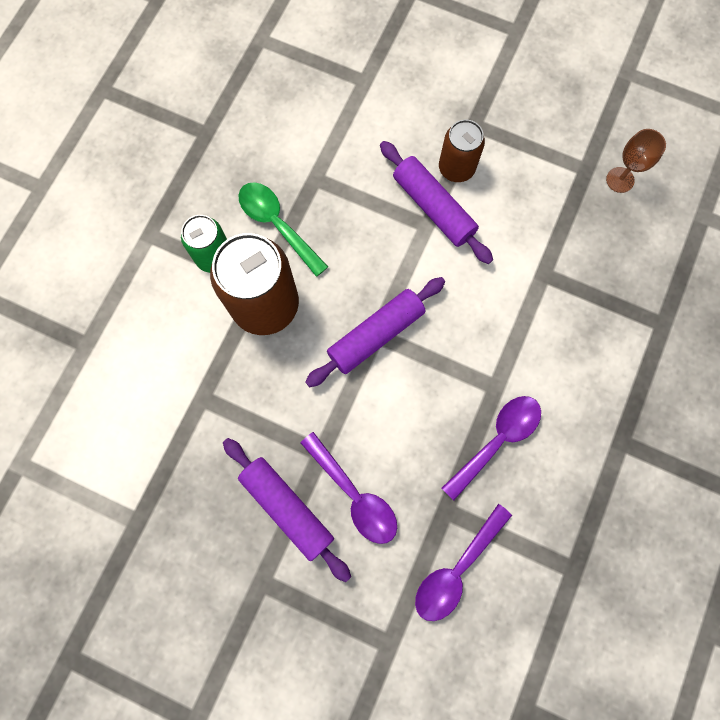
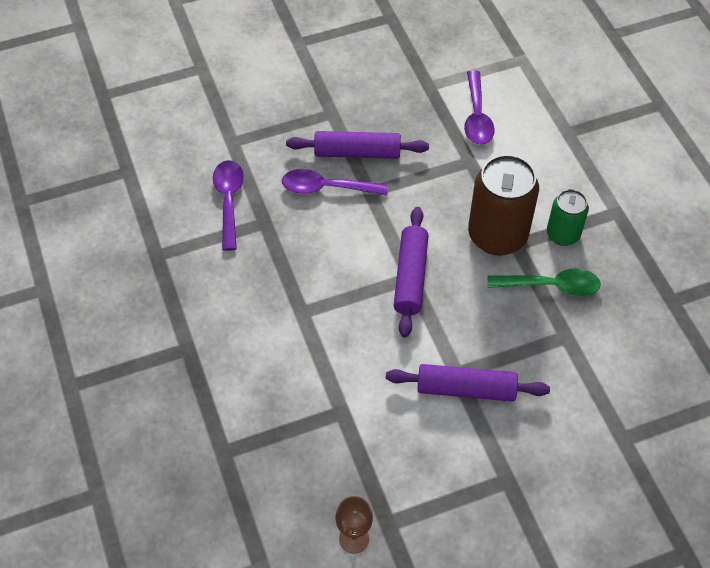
camera: 135 degrees right, 20 degrees down
brown can [439,120,485,182] -> none
purple spoon [441,396,541,500] -> purple spoon moved to [464,70,495,145]

